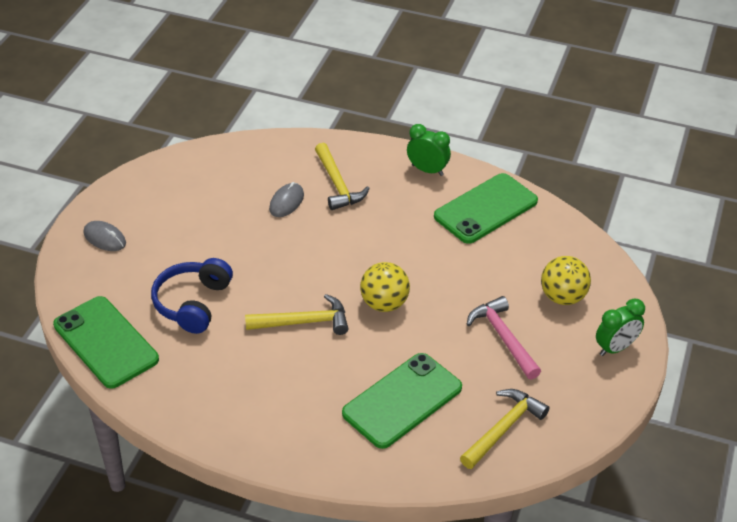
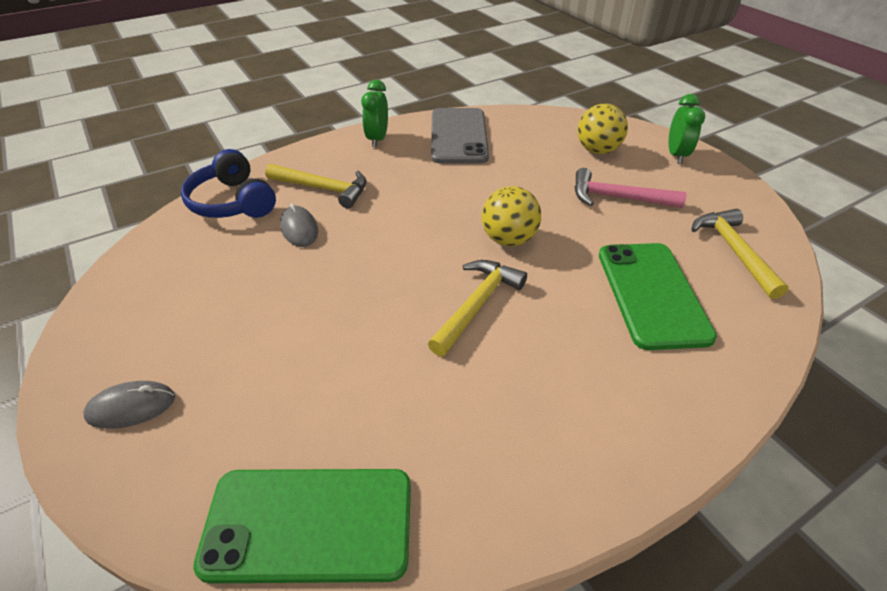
camera: 50 degrees left, 0 degrees up
blue headphones [151,258,233,334] -> blue headphones moved to [181,149,276,218]
green clock [407,124,451,176] -> green clock turned 60 degrees counterclockwise [361,80,388,148]
green phone [434,173,538,244] -> grey phone [431,108,489,163]

